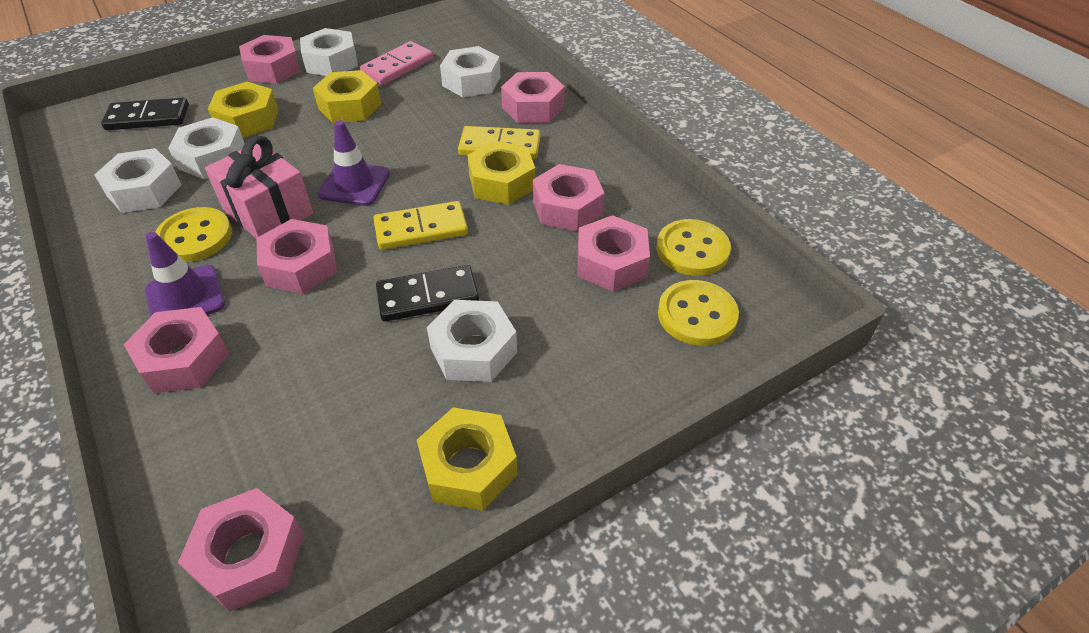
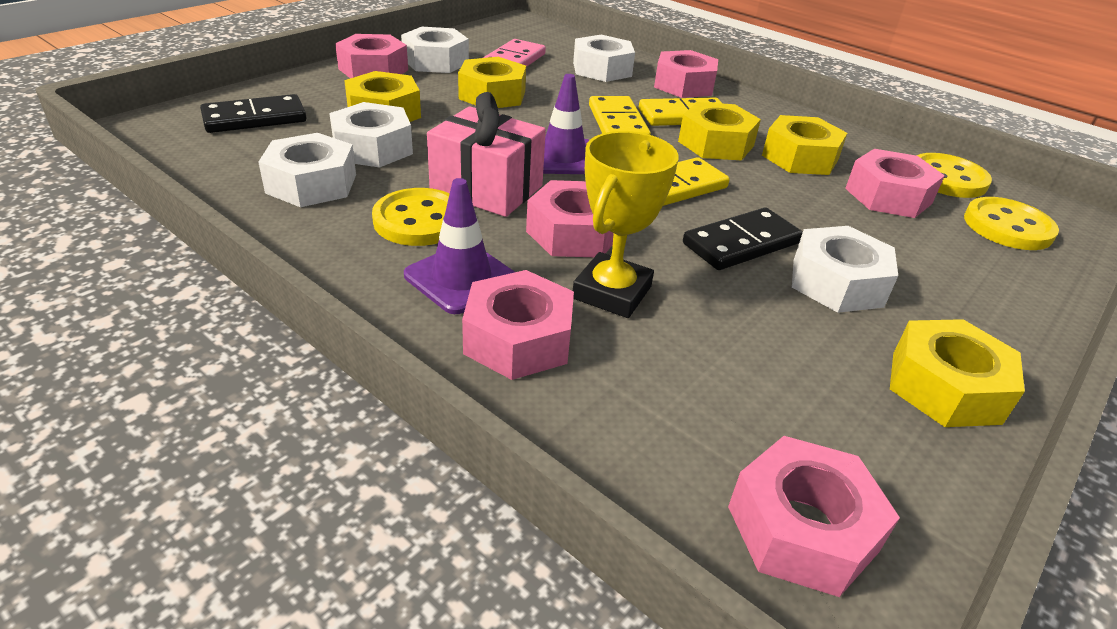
camera: 20 degrees left, 10 degrees down
pink nut [533,164,605,231] -> yellow nut [762,115,847,175]
none -> yellow trophy [573,131,679,318]
none -> yellow domino [589,96,651,135]

